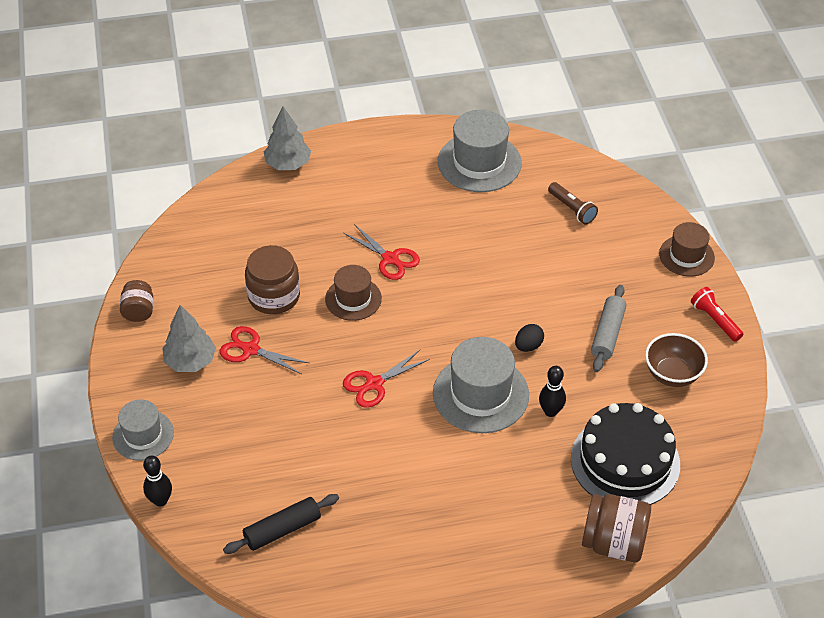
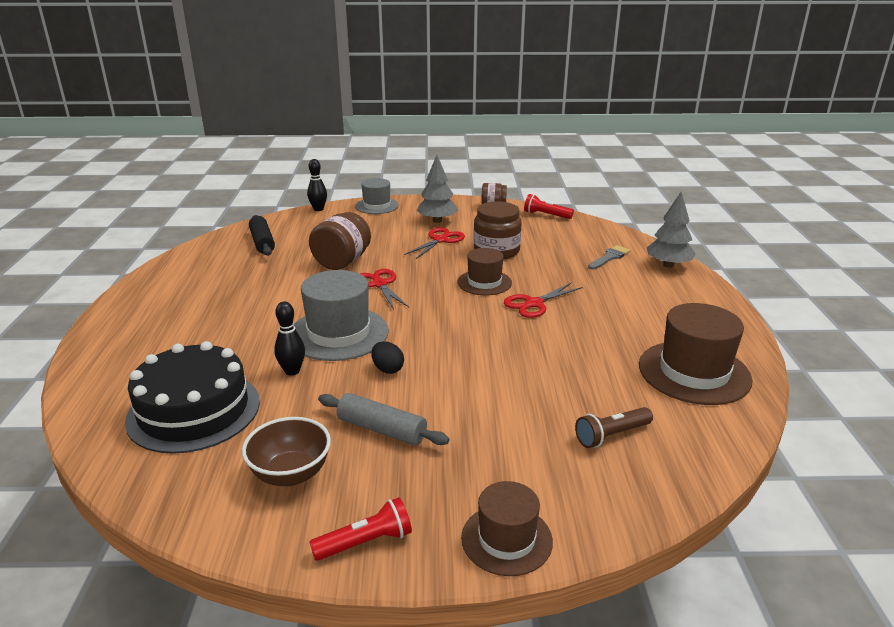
camera: 100 degrees right, 20 degrees down
grey hat [438,110,522,192] -> brown hat [639,303,753,405]
brown jar [582,494,651,562] -> brown jar moved to [309,212,371,270]
none -> red flashlight [524,194,574,219]
none -> grey brush [588,245,630,270]

